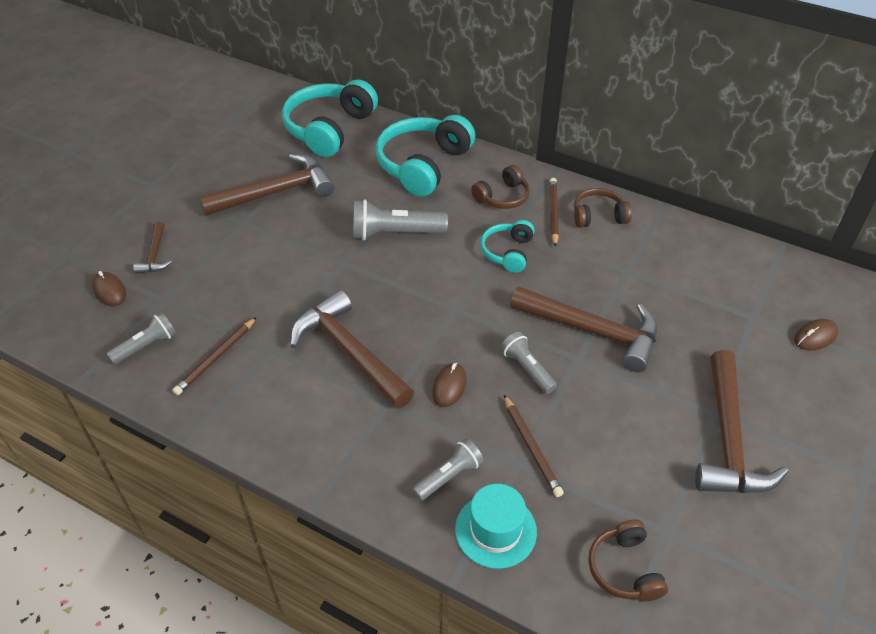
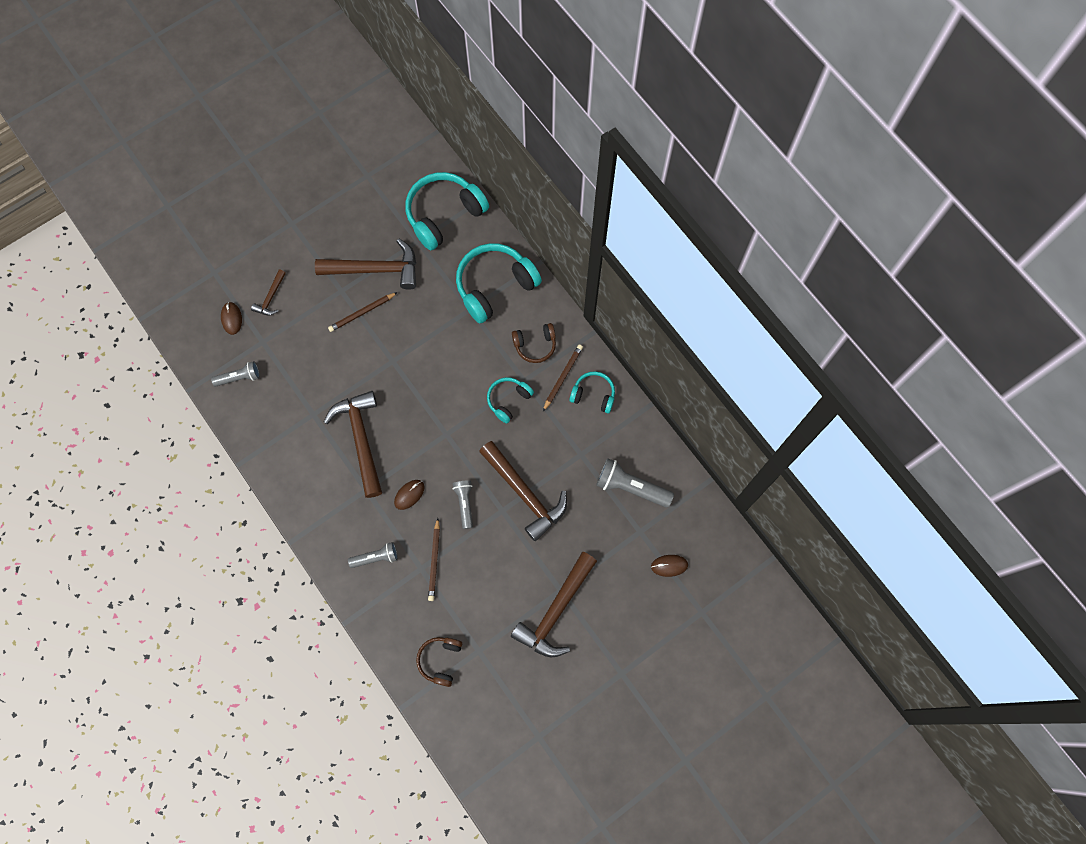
camera: 25 degrees right, 25 degrees up
brown pencil [172,317,257,395] -> brown pencil moved to [328,292,398,332]
grey flashlight [353,200,448,240] -> grey flashlight moved to [596,458,674,508]
turquoise hat [455,484,537,569] -> none
brown headphones [574,188,632,228] -> turquoise headphones [569,371,615,413]

